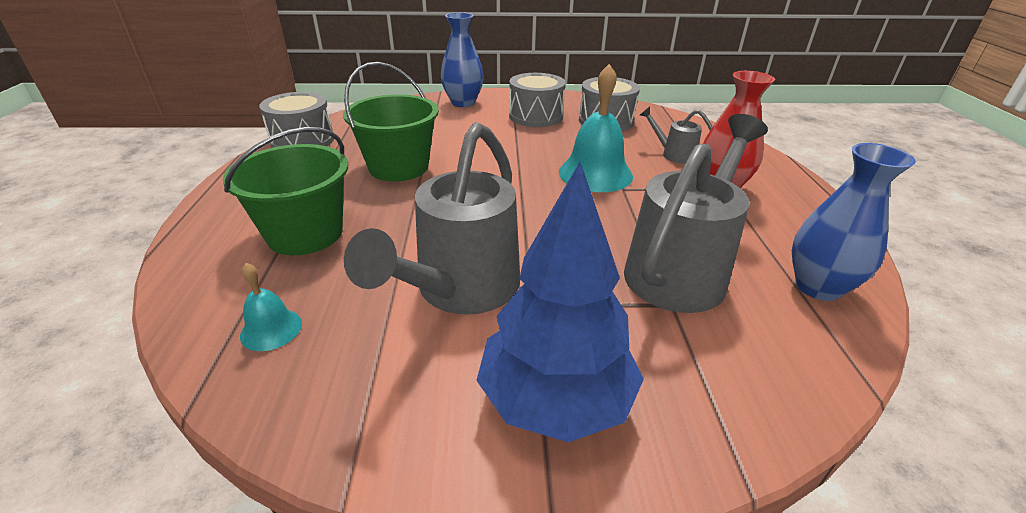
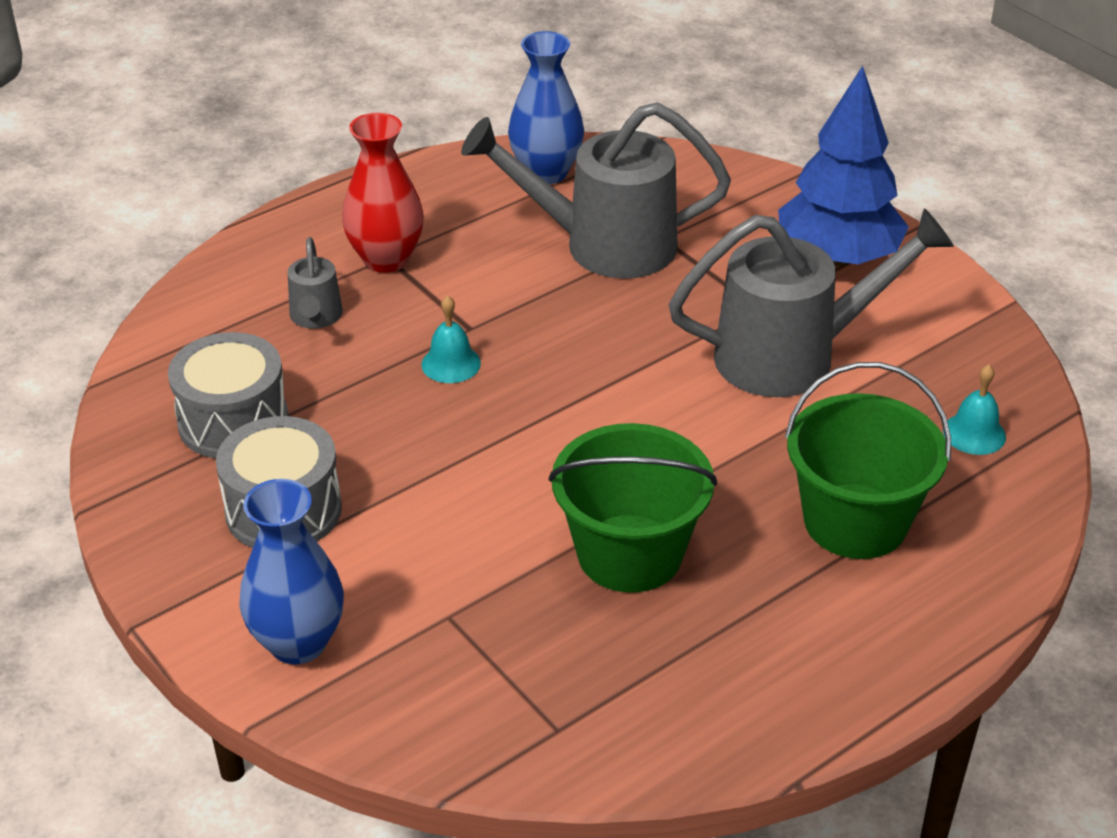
camera: 125 degrees left, 5 degrees up
grey drum [259,92,334,148] -> none
turquoise bell [559,64,633,192] -> turquoise bell [421,295,481,383], size x0.51

